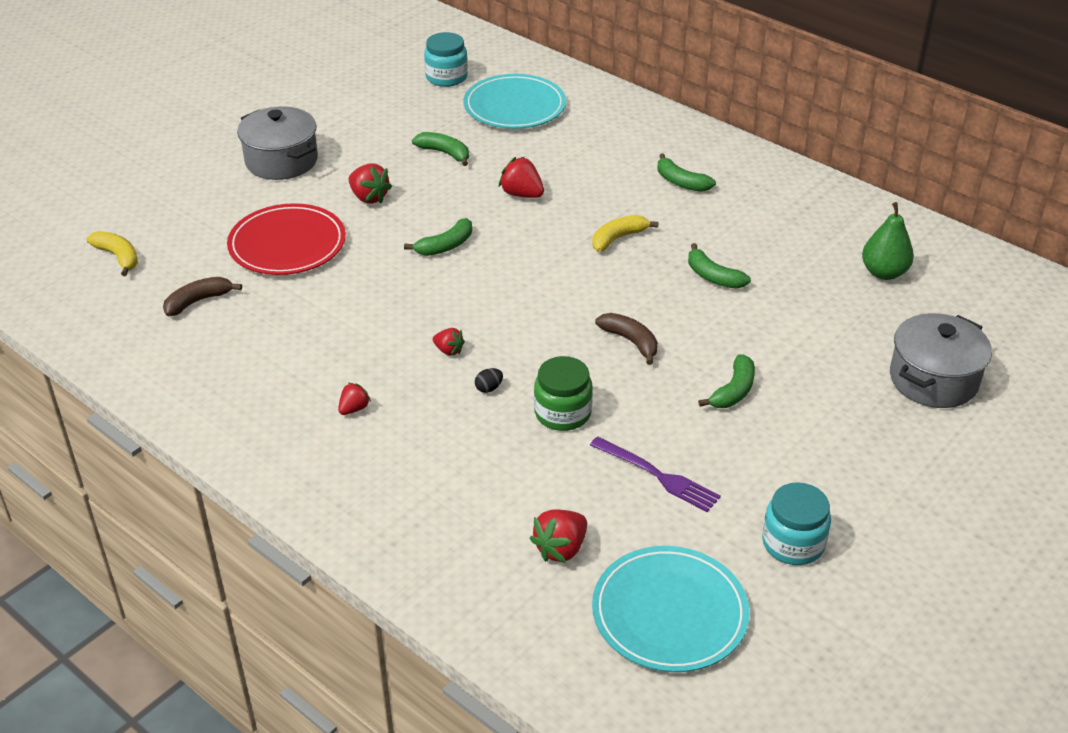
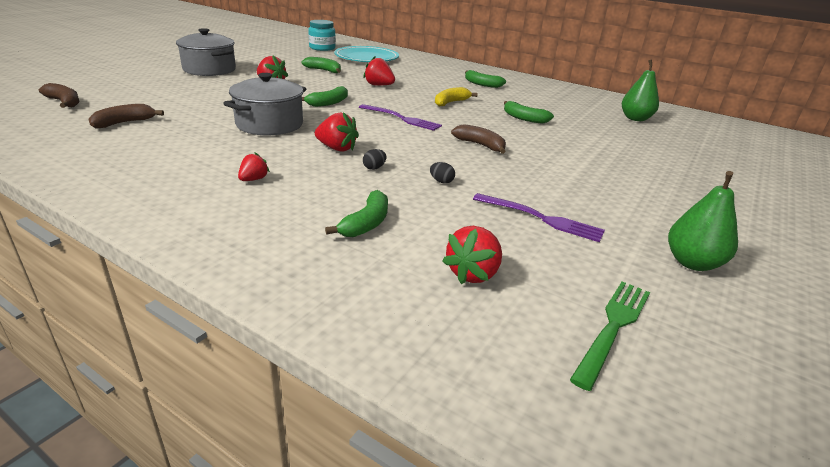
camera: 10 degrees left, 10 degrees down
yellow banana [87,231,138,276] -> brown banana [39,83,79,108]
red plate [227,203,346,275] -> none
red strawberry [433,328,465,356] -> red strawberry [315,112,359,152], size x1.63
green jar [534,356,593,431] -> black egg [430,162,455,184]
turquoise plate [592,546,749,672] -> green fork [570,281,650,391]
green banana [698,354,755,408] -> green banana moved to [325,190,388,237]
turquoise jar [762,482,831,565] -> green pear [668,171,738,271]
grey pot [890,313,992,408] -> grey pot moved to [223,73,306,136]
none -> purple fork [359,104,442,131]

